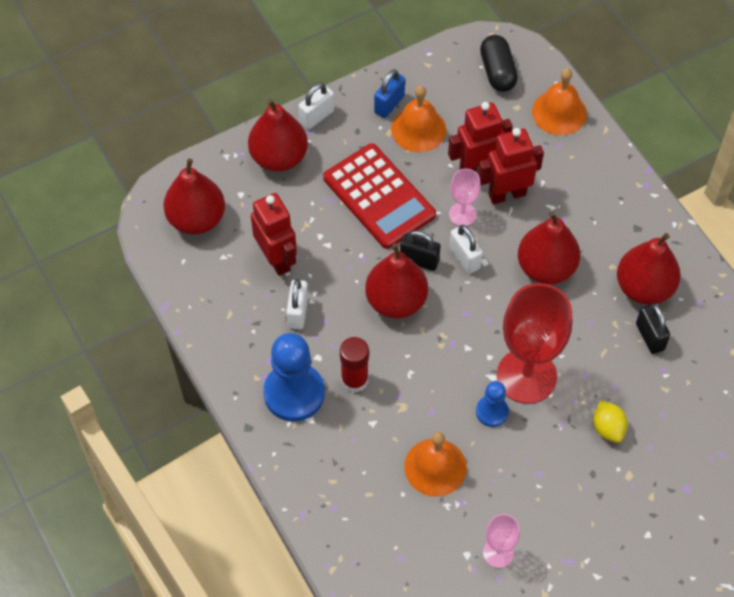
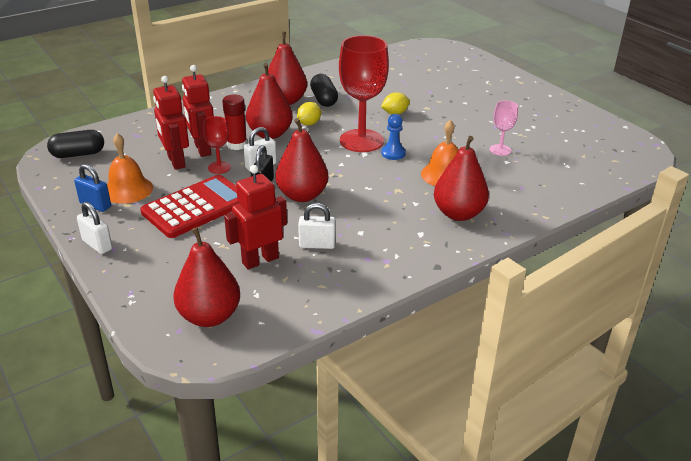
camera: 95 degrees left, 25 degrees down
red pear [248,99,308,172] -> red pear moved to [434,136,489,221]
blue pawn [263,333,325,421] -> none
red glue stick [340,337,369,392] -> red glue stick moved to [222,94,247,150]
pink goblet [449,169,481,226] -> red goblet [203,116,231,174]
orange bell [532,68,587,135] -> none
black padlock [636,304,670,354] -> black capsule [310,74,338,107]
none -> yellow lemon [297,102,321,126]

